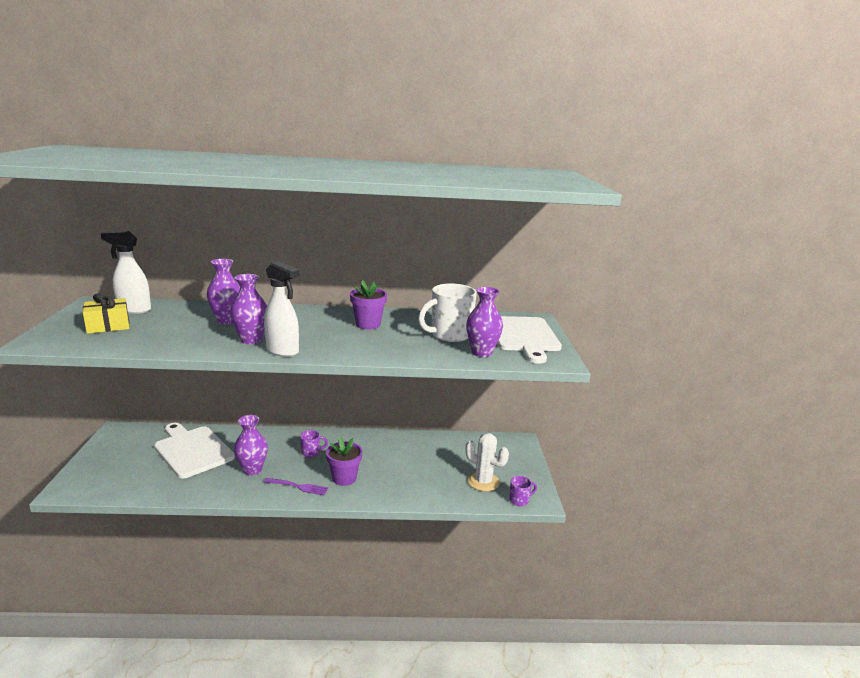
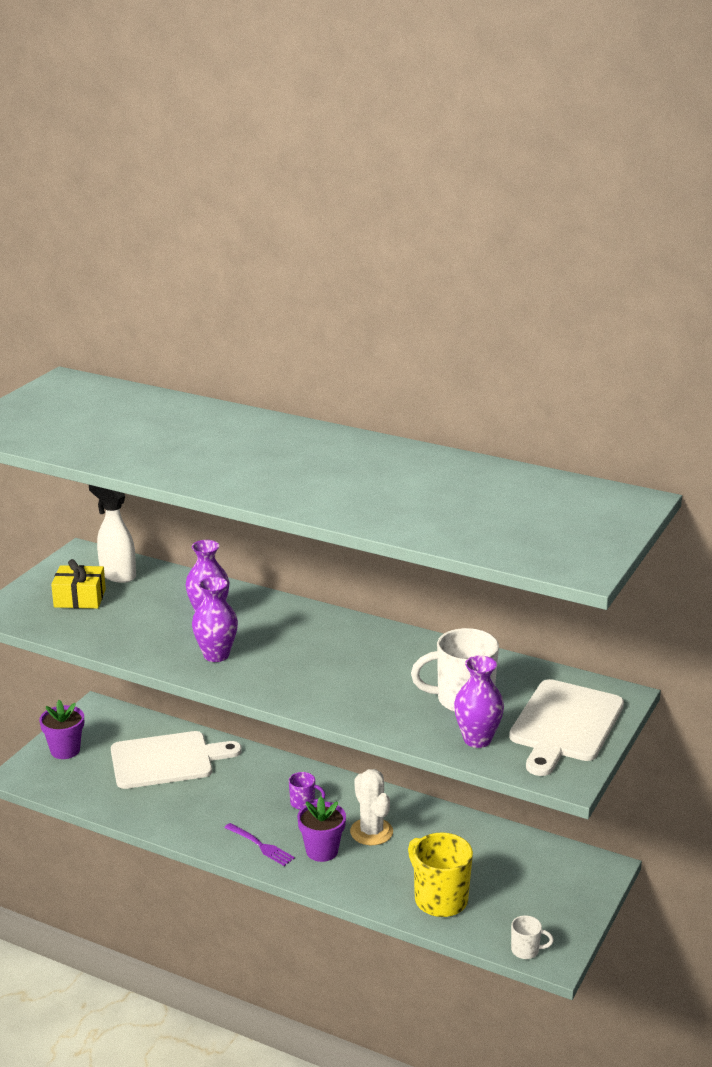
camera: 30 degrees right, 5 degrees up
white cutting board [154,423,235,478] -> white cutting board turned 90 degrees clockwise [111,731,242,789]
purple vase [234,415,268,476] -> none
white spray bottle [264,261,300,357] -> none
purple flower pot [350,280,387,329] -> purple flower pot moved to [39,700,84,759]
white cactus [466,433,509,491] -> white cactus moved to [350,769,393,845]
purple mug [509,476,537,506] -> white mug [511,915,554,959]
none -> yellow mug [408,833,473,917]

